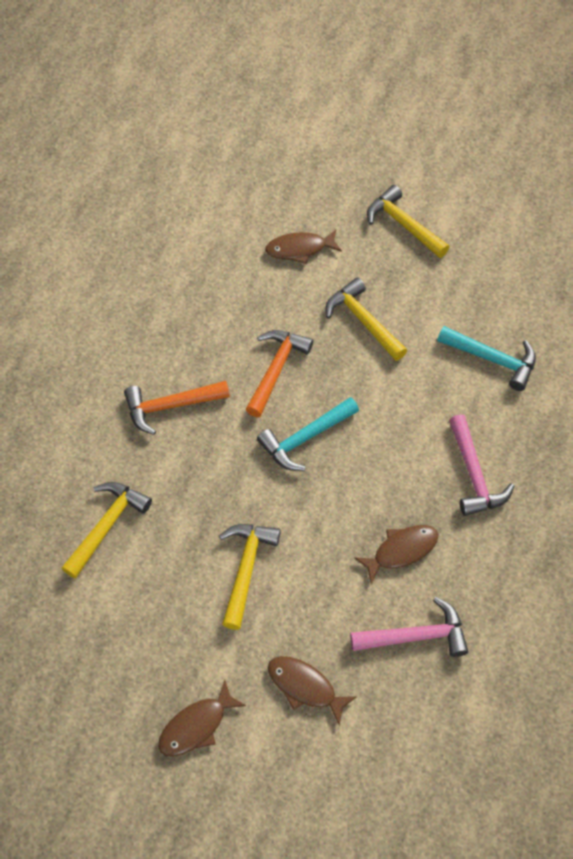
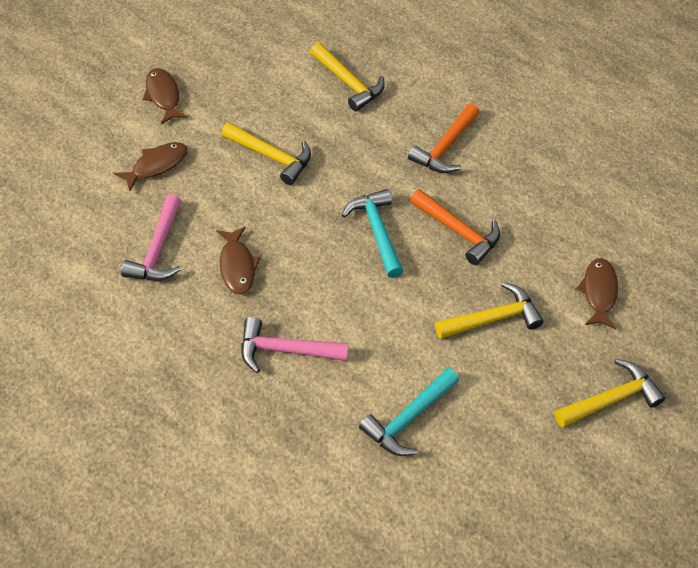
camera: 105 degrees right, 5 degrees down
orange hammer [124,381,230,435] -> orange hammer turned 150 degrees counterclockwise [408,103,480,173]

